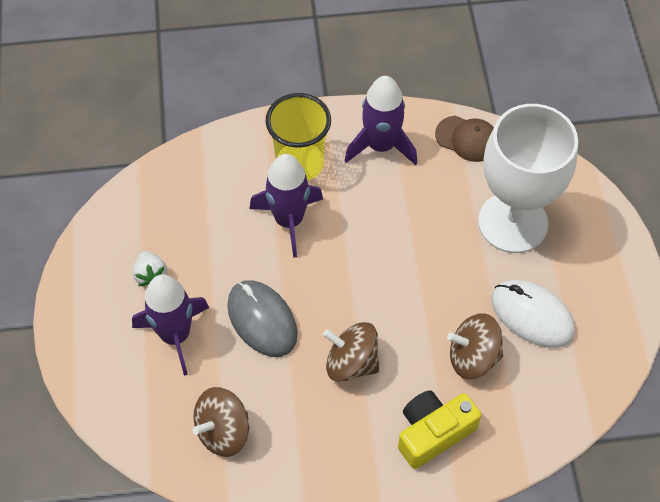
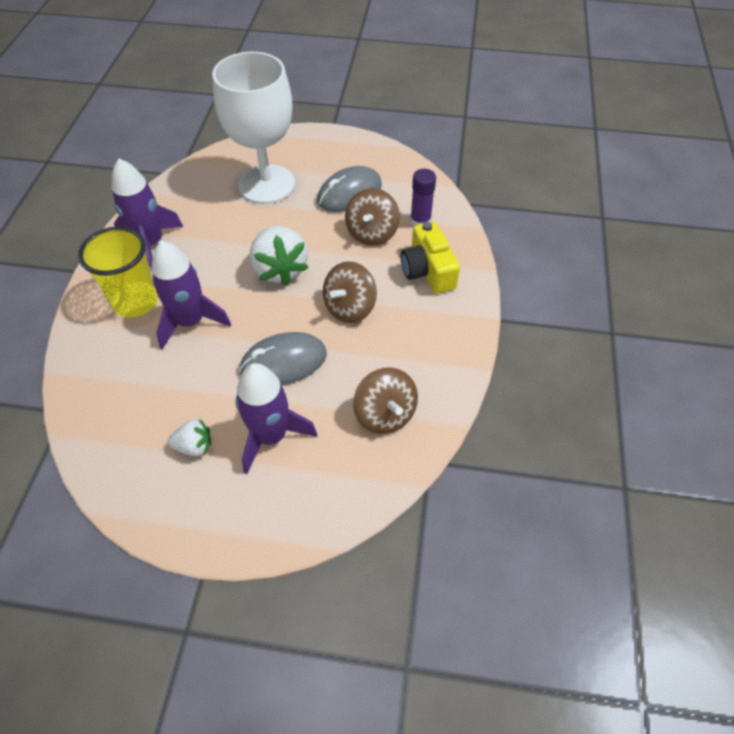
camera: 75 degrees left, 5 degrees down
brown cap [435,116,494,162] -> none
white mouse [492,280,575,348] -> grey mouse [317,166,382,212]
none -> white strawberry [250,226,309,286]
none -> purple glue stick [410,169,436,226]

